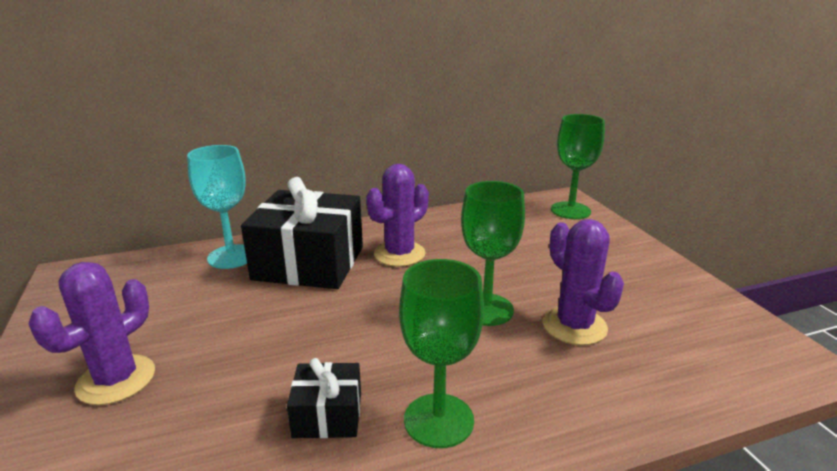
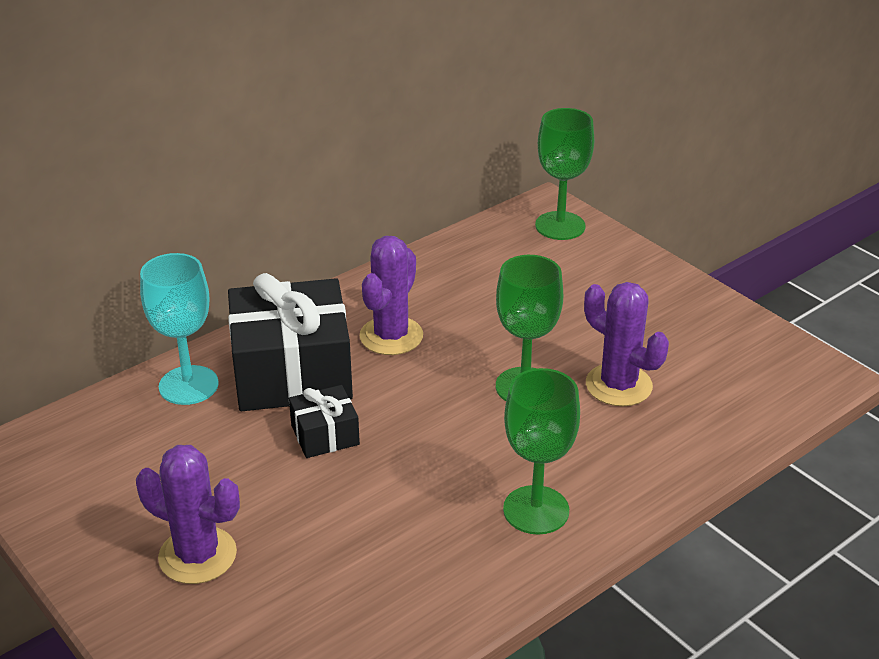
camera: 20 degrees left, 10 degrees up
purple cactus [29,262,155,405] -> purple cactus turned 75 degrees counterclockwise [136,445,240,584]
black gift [287,358,361,438] -> black gift moved to [289,385,360,458]

